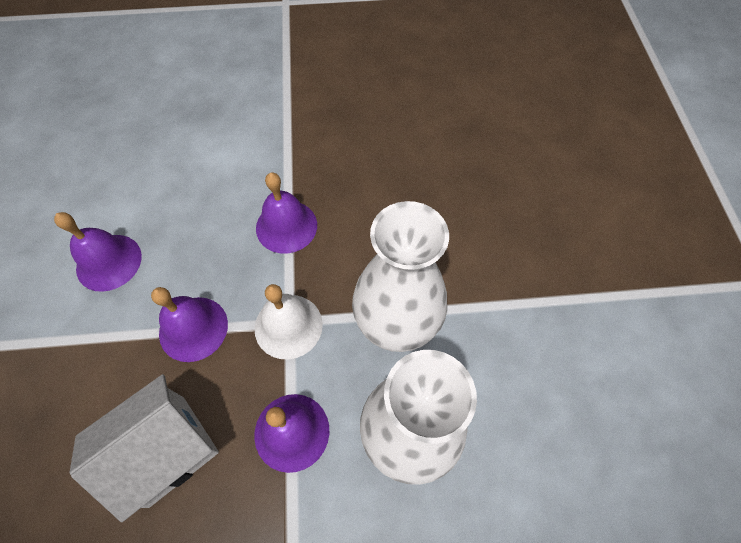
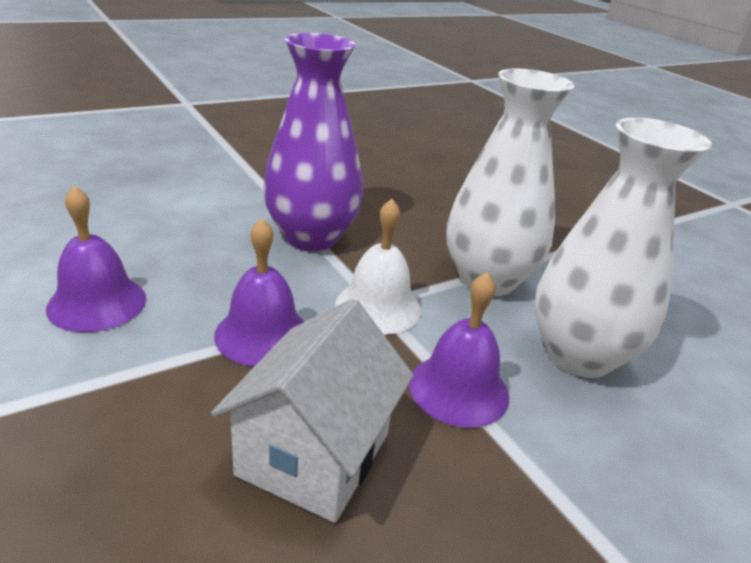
camera: 30 degrees left, 30 degrees down
purple bell [256,172,317,254] -> purple vase [263,33,363,251]

